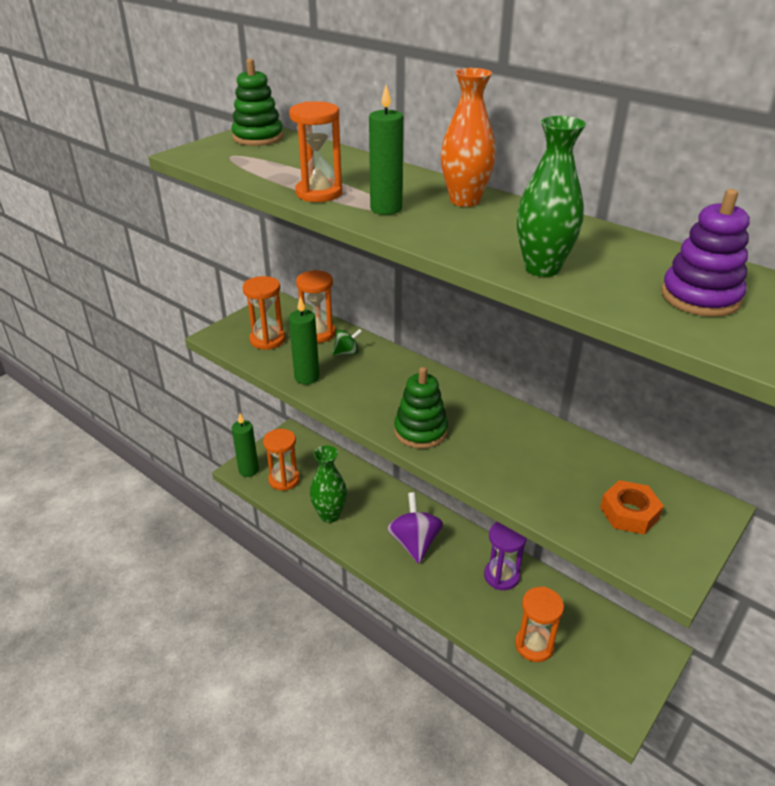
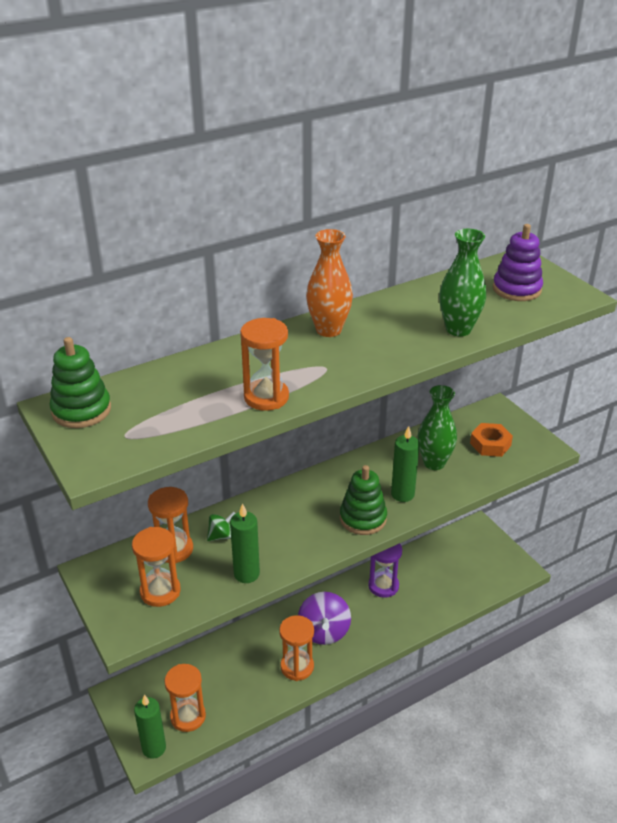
camera: 70 degrees left, 0 degrees up
green vase [310,446,347,523] -> green vase moved to [418,385,457,470]
green spinning top [332,329,362,355] -> green spinning top turned 60 degrees clockwise [207,511,236,541]
green candle [369,85,403,215] -> green candle moved to [391,426,420,502]
purple spinning top [387,492,443,564] -> purple spinning top turned 105 degrees counterclockwise [298,592,351,645]
orange hourglass [515,586,564,662] -> orange hourglass moved to [279,615,314,681]

